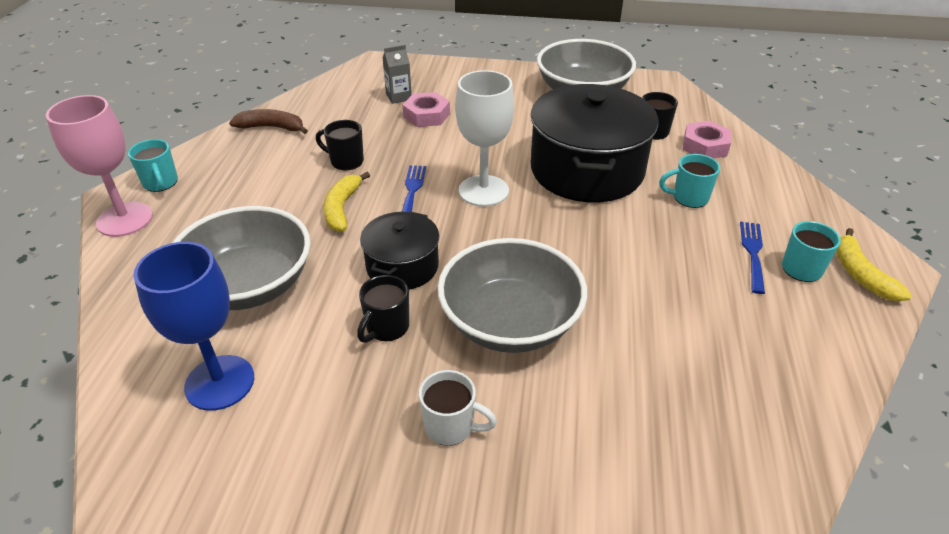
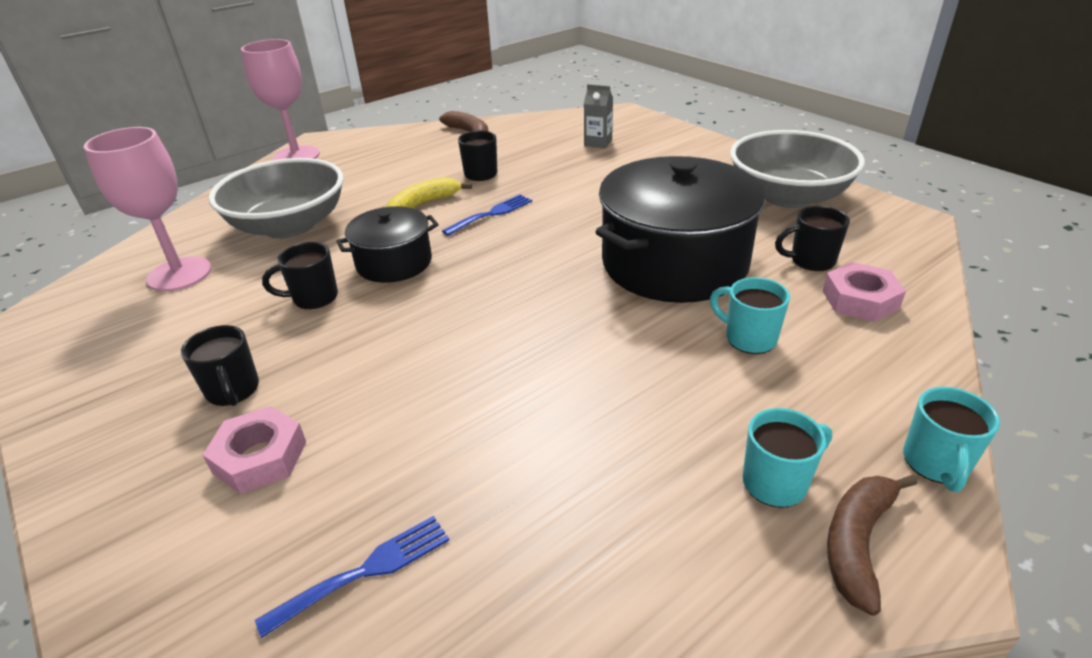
camera: 45 degrees right, 5 degrees down
turquoise mug [128,139,178,192] -> turquoise mug moved to [903,387,1000,492]
blue goblet [133,242,254,411] -> pink goblet [84,127,211,291]
pink nut [403,92,450,127] -> pink nut moved to [203,406,306,494]
white mug [419,370,497,446] -> black mug [181,325,259,406]
grey bowl [437,238,587,353] -> none
white goblet [455,70,514,207] -> none
blue fork [740,221,765,294] -> blue fork moved to [255,516,449,638]
yellow banana [836,228,912,302] -> brown banana [827,475,917,616]

